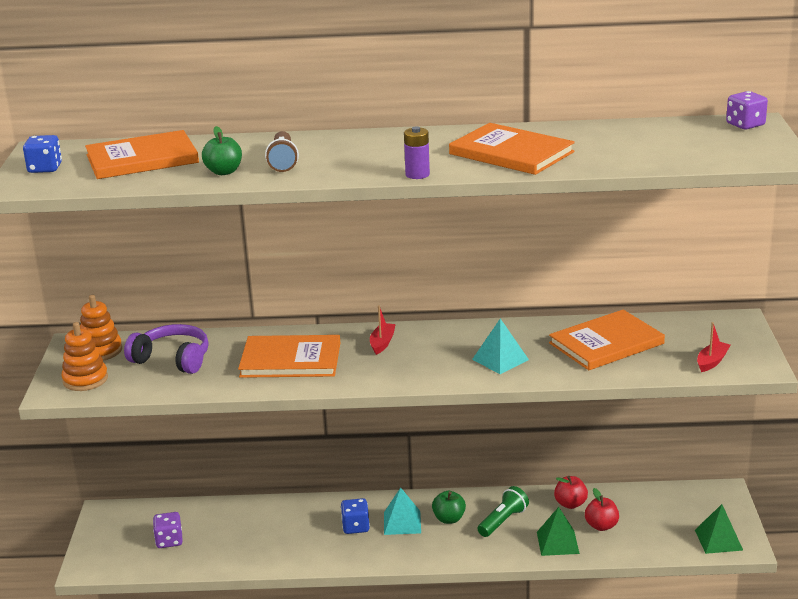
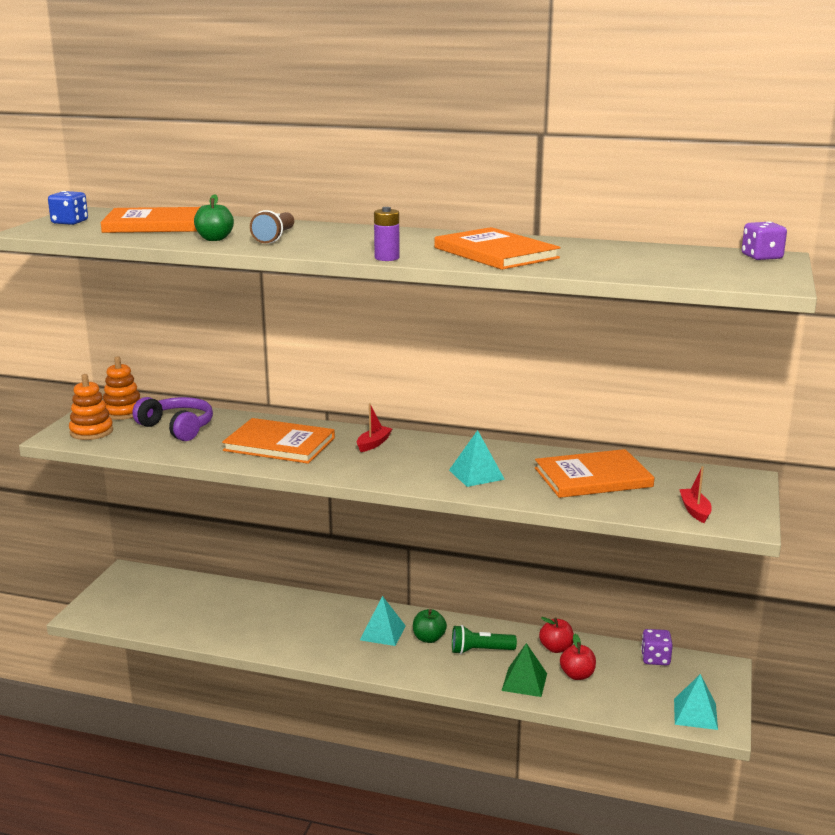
camera: 15 degrees right, 5 degrees down
purple dice [153,512,183,548] -> purple dice moved to [641,629,673,665]
blue dice [341,498,370,534] -> none
green flashlight [477,486,529,537] -> green flashlight turned 150 degrees counterclockwise [452,625,517,654]
green pyramid [695,504,743,554] -> turquoise pyramid [674,674,718,730]
red boat [697,322,731,372] -> red boat turned 60 degrees counterclockwise [679,466,712,523]

